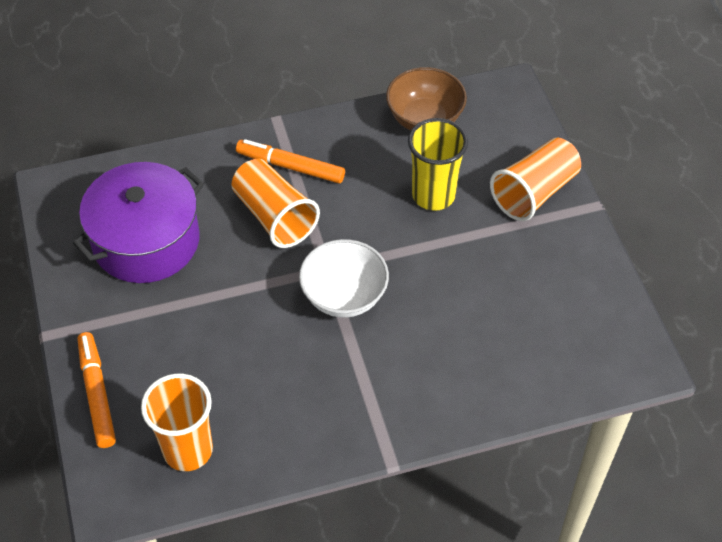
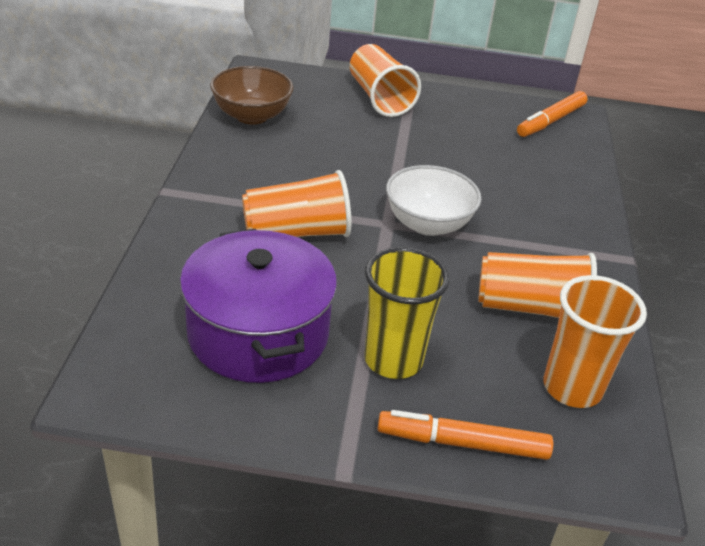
camera: 70 degrees left, 15 degrees down
orange marker [236,139,345,184] -> orange marker moved to [517,91,588,137]
yellow cup [408,118,468,211] -> yellow cup moved to [364,247,450,379]
none -> orange cup [478,252,597,318]

